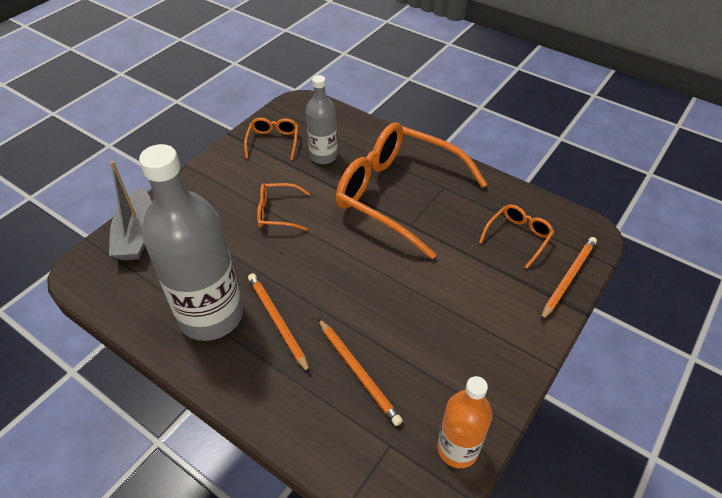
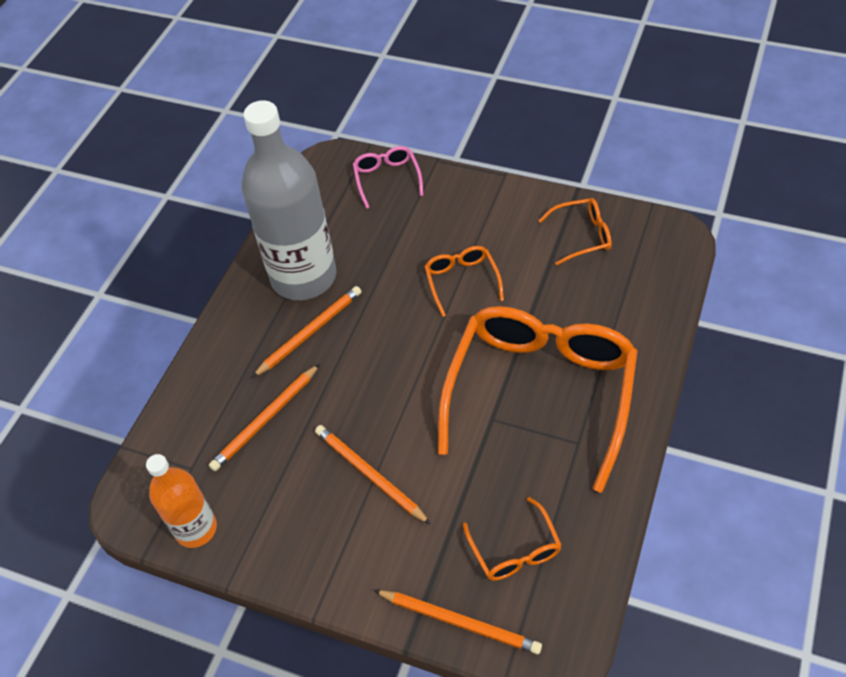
camera: 80 degrees right, 5 degrees up
grey boat [109,161,152,260] -> pink glasses [353,146,423,209]
grey bottle [306,75,337,164] -> none
orange glasses [479,204,554,268] -> orange glasses turned 45 degrees clockwise [463,497,562,581]
none -> orange pencil [315,425,431,525]

